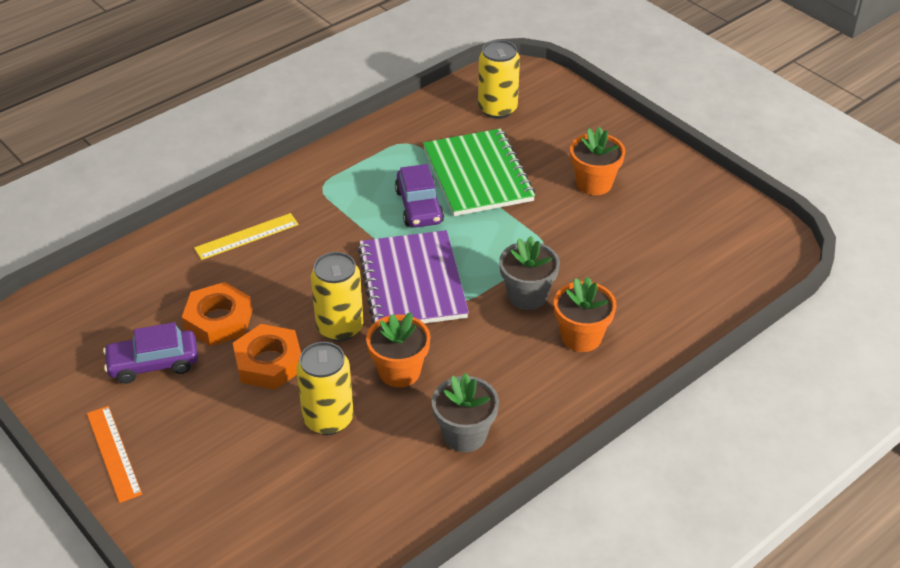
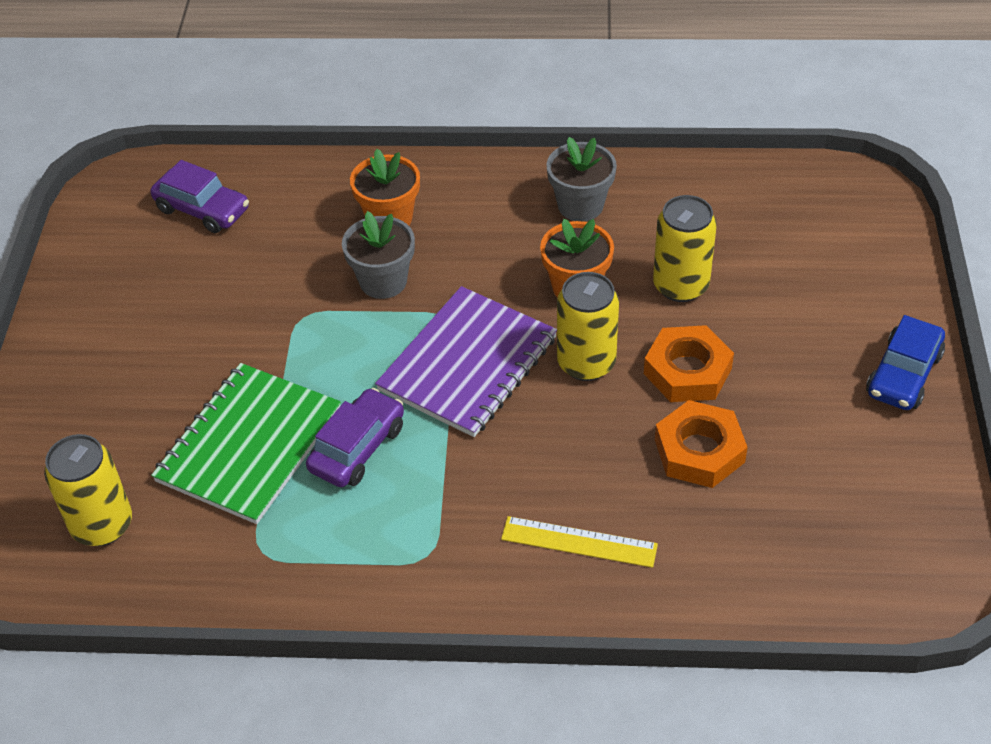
camera: 135 degrees left, 5 degrees up
orange ruler [87,406,142,503] -> blue car [866,315,945,410]
purple car [103,322,198,384] -> purple car moved to [150,160,249,233]
orange flower pot [570,126,625,195] -> none

